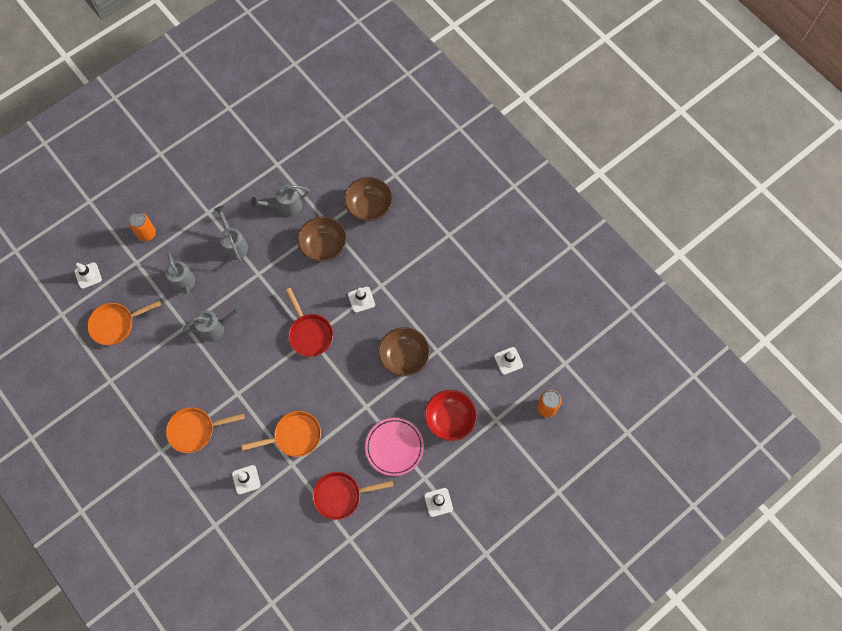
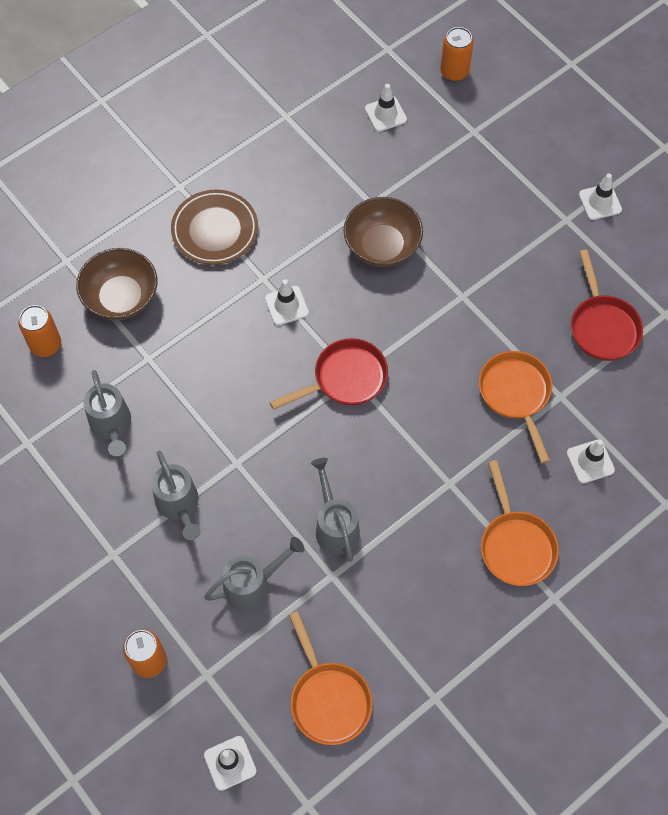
camera: 90 degrees left, 5 degrees down
grey watering can [214,206,248,262] -> grey watering can turned 90 degrees counterclockwise [152,451,201,540]
brown bowl [297,216,347,262] -> none
pink plate [365,418,424,476] -> none
red bowl [424,390,477,441] -> none
none -> orange can [19,305,61,357]
none -> brown plate [171,190,258,265]

